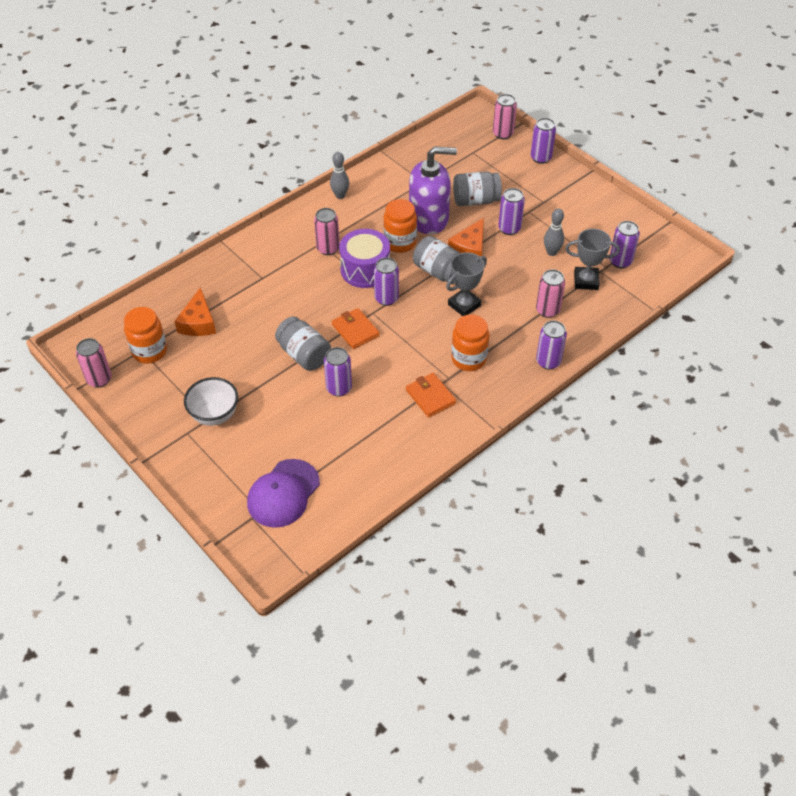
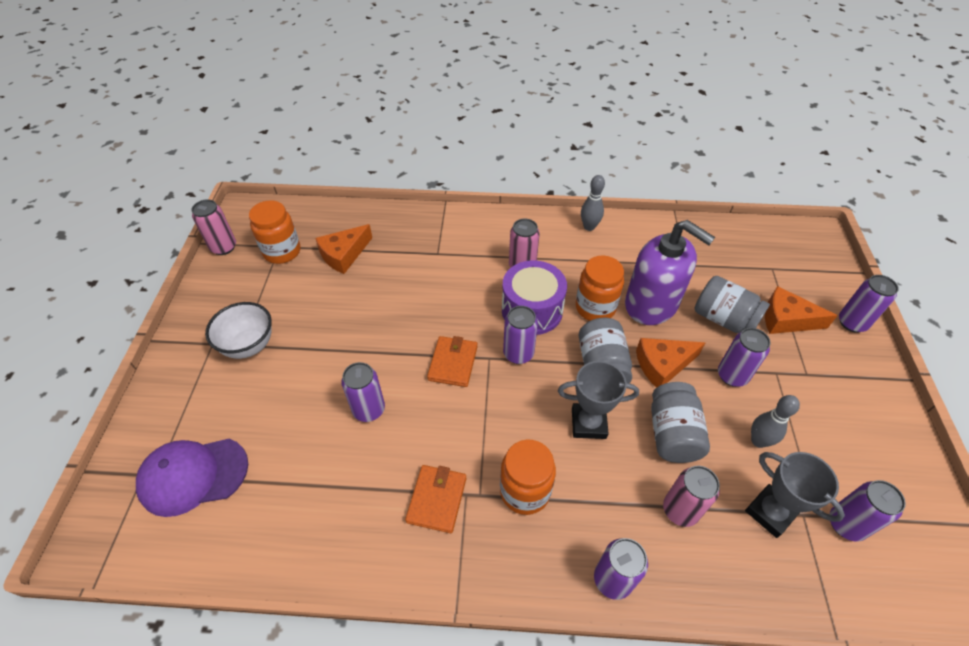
camera: 45 degrees right, 0 degrees up
grey jar [275,316,331,371] -> grey jar moved to [651,382,710,463]
pink can [493,94,517,139] -> none
none -> orange cheese [765,286,838,334]

